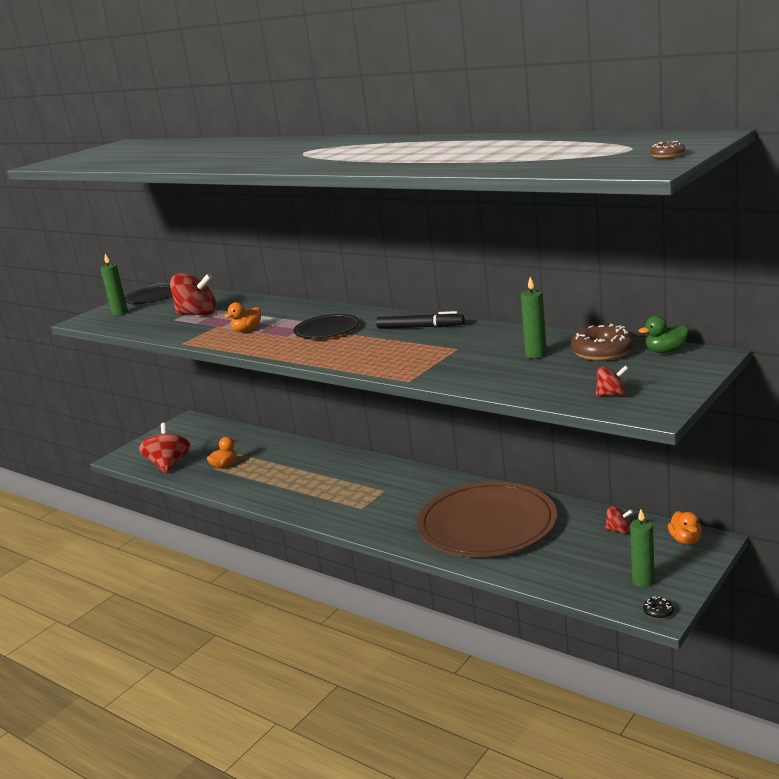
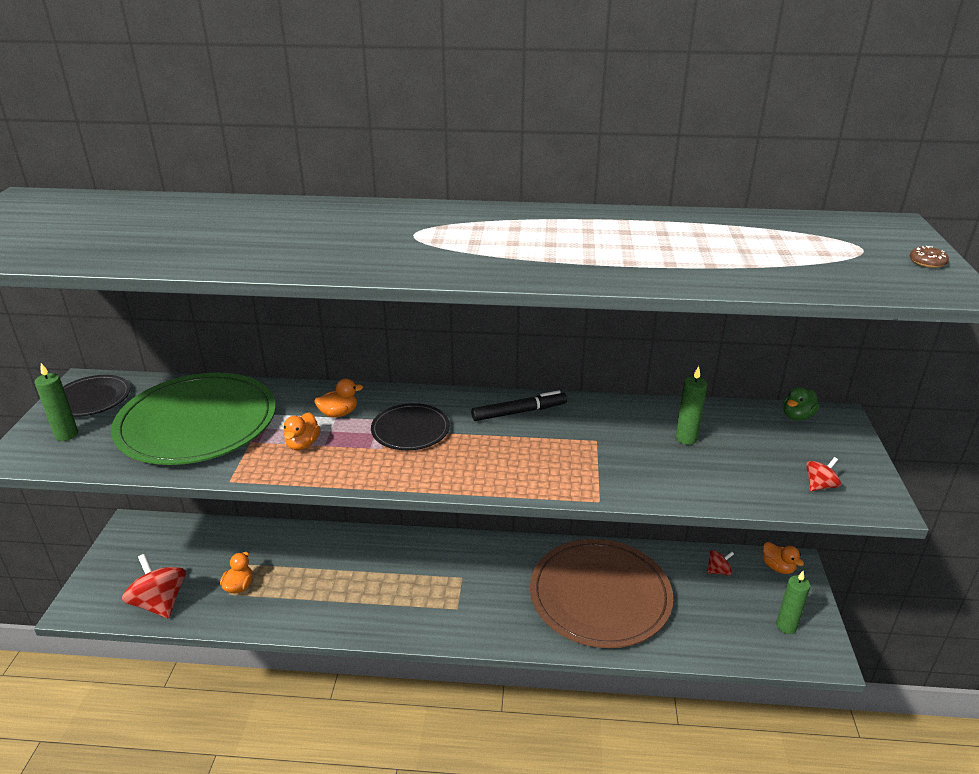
camera: 35 degrees left, 10 degrees up
red spinning top [170,273,216,316] -> green plate [111,373,276,465]
brown donut [571,324,634,361] -> none
black donut [643,596,674,619] -> none
none -> orange duck [314,379,363,417]

